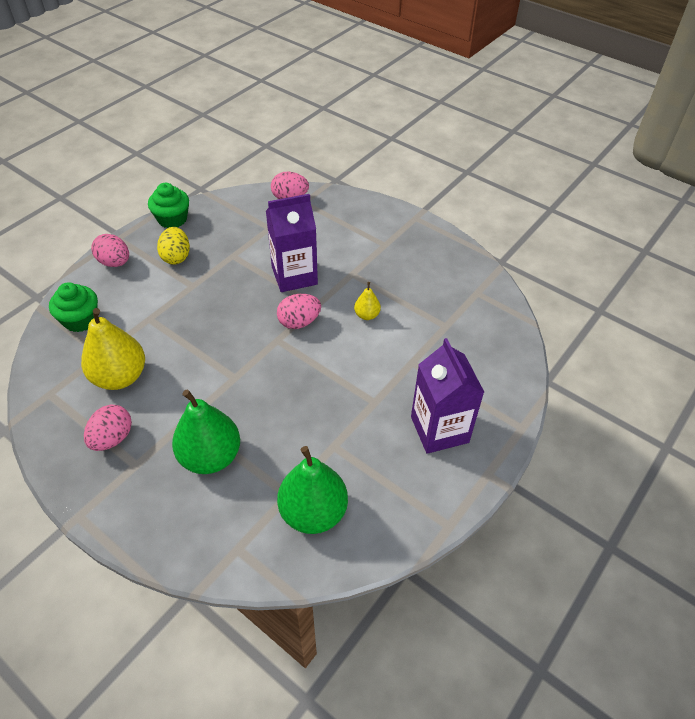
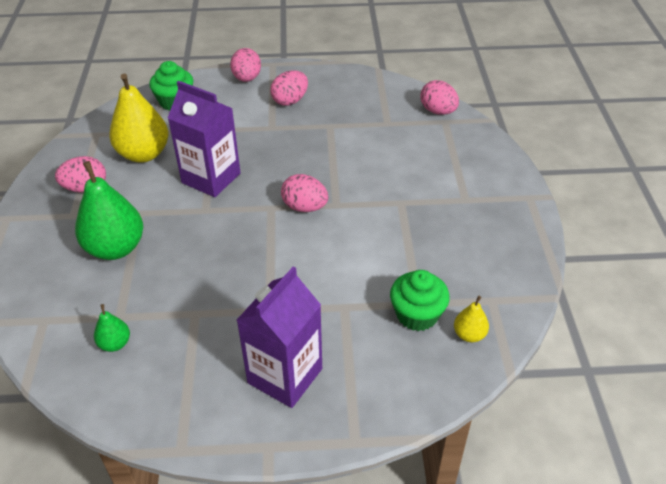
camera: 50 degrees right, 5 degrees down
green cupcake [148,183,189,228] -> green cupcake moved to [390,270,450,331]
yellow egg [157,227,190,265] -> pink egg [270,71,308,106]
purple carton [266,194,318,292] -> purple carton moved to [168,81,241,197]
green pear [277,446,348,534] -> green pear [94,304,130,352], size x0.48
yellow pear [354,282,381,320] -> yellow pear moved to [454,296,489,342]

